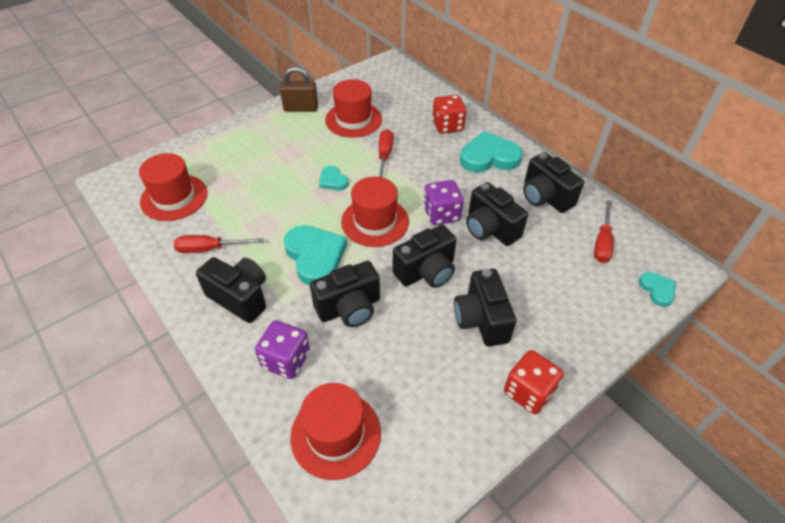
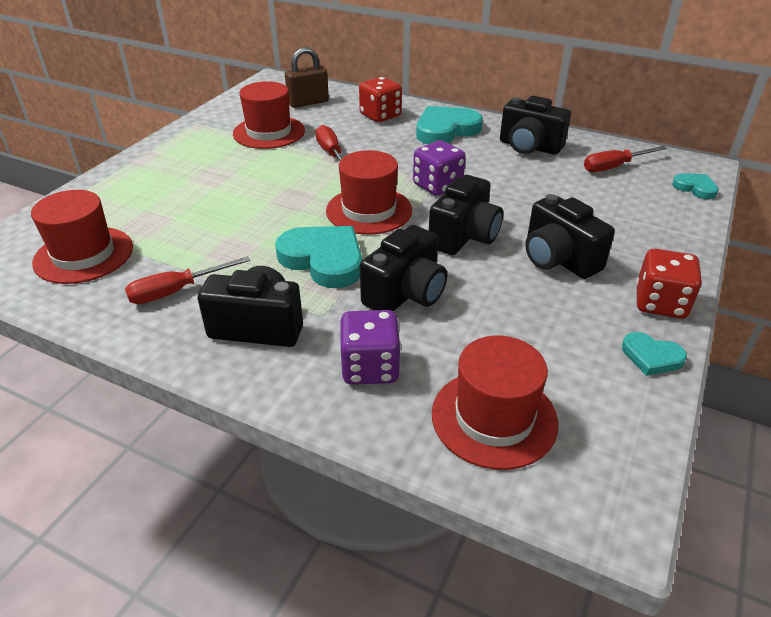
camera: 25 degrees left, 10 degrees down
brown padlock [280,67,318,112] -> brown padlock moved to [285,47,329,108]
turquoise heart [319,166,348,190] -> turquoise heart moved to [622,332,687,376]
black camera [466,182,528,246] -> none
red screwdriver [594,200,614,263] -> red screwdriver turned 75 degrees clockwise [584,146,667,172]

